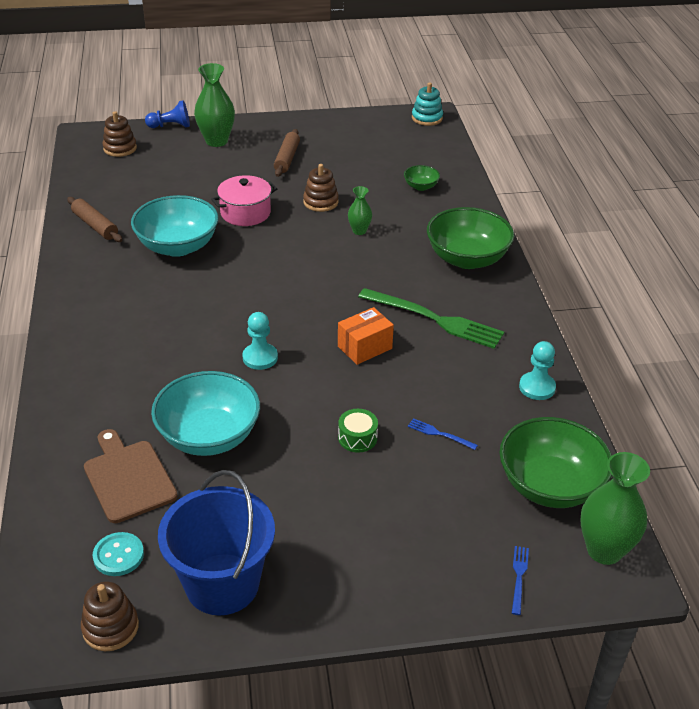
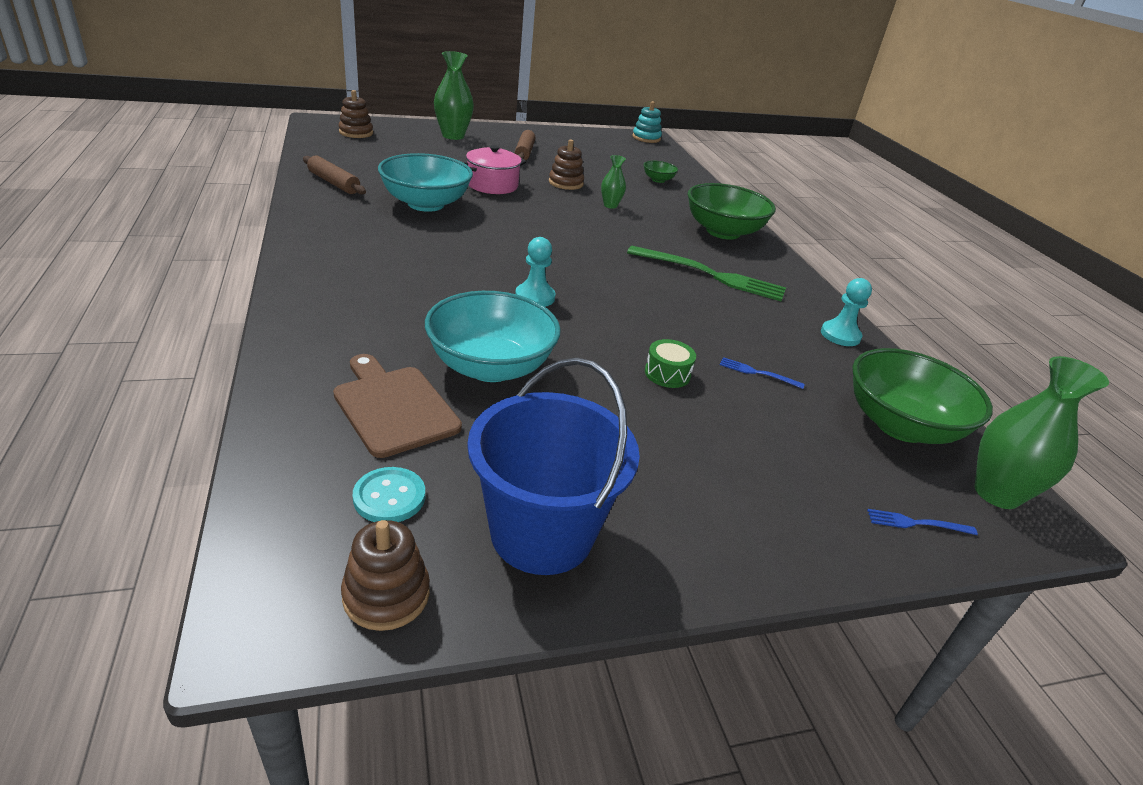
camera: 10 degrees left, 5 degrees down
blue pawn [145,100,190,128] -> none
orange box [338,307,394,365] -> none
blue fork [512,546,529,615] -> blue fork turned 90 degrees counterclockwise [867,509,978,535]

